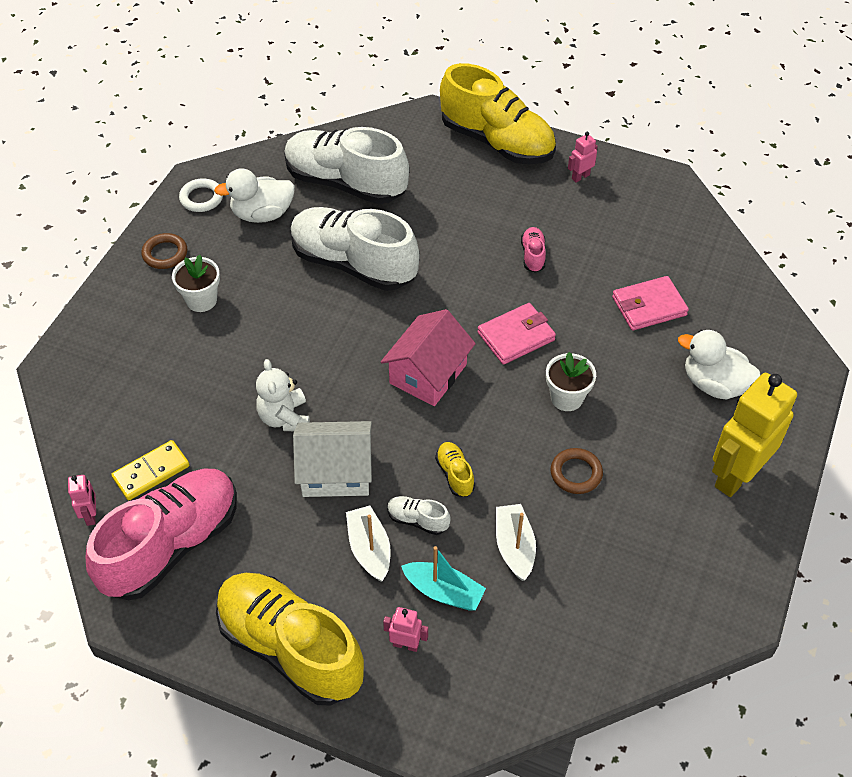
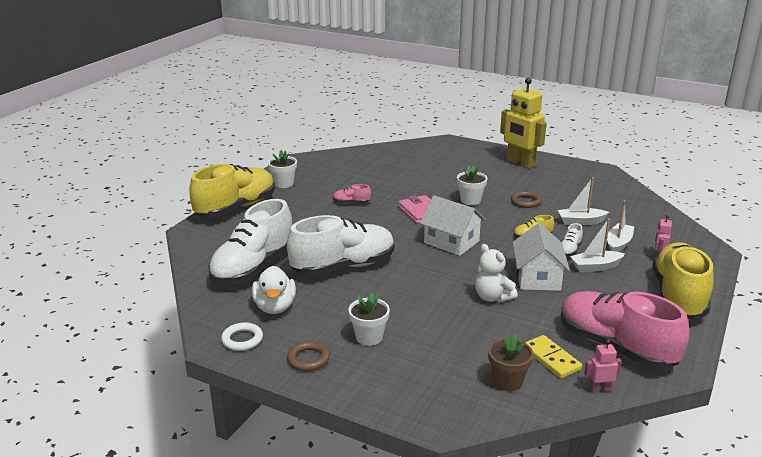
camera: 85 degrees left, 25 degrees down
yellow shoe [216,573,364,705] -> yellow shoe turned 150 degrees clockwise [653,243,714,319]
white teddy bear [256,359,310,431] -> white teddy bear turned 60 degrees clockwise [475,244,518,303]
white shoe [291,207,420,291] -> white shoe turned 150 degrees counterclockwise [287,215,394,276]
pink house [381,309,476,406] -> white house [420,195,485,256]
turquoise boat [401,546,486,611] -> white boat [607,200,634,252]
pink robot [568,132,598,183] -> white flower pot [268,150,297,188]
pink wallet [612,276,689,331] -> none
white duck [678,330,761,399] -> none
none -> brown flower pot [488,334,534,391]

